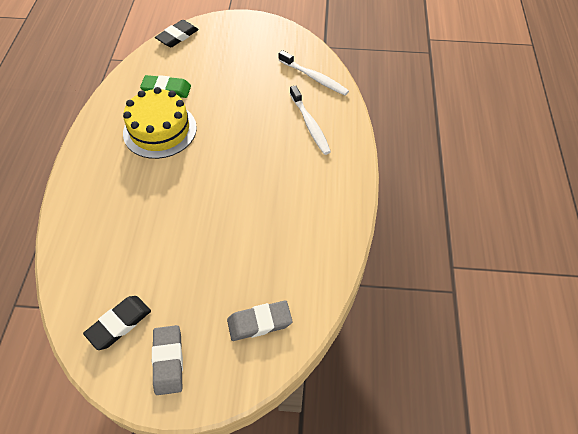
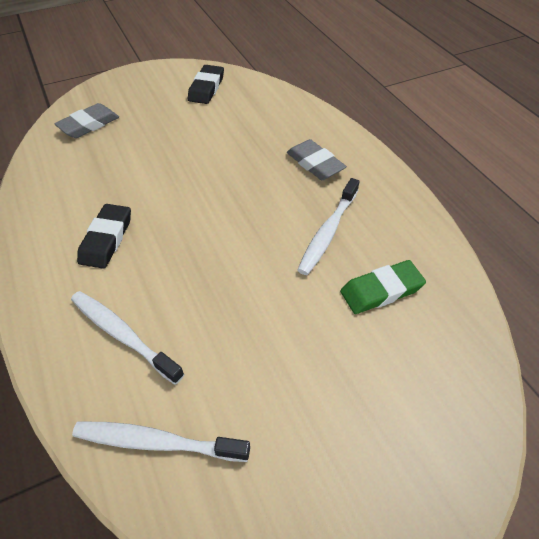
camera: 150 degrees right, 5 degrees down
yellow cake [123,87,197,159] -> white toothbrush [298,178,360,275]
grey eraser [152,325,183,395] -> grey eraser moved to [287,139,347,180]
black eraser [155,20,199,47] -> black eraser moved to [77,204,131,269]

